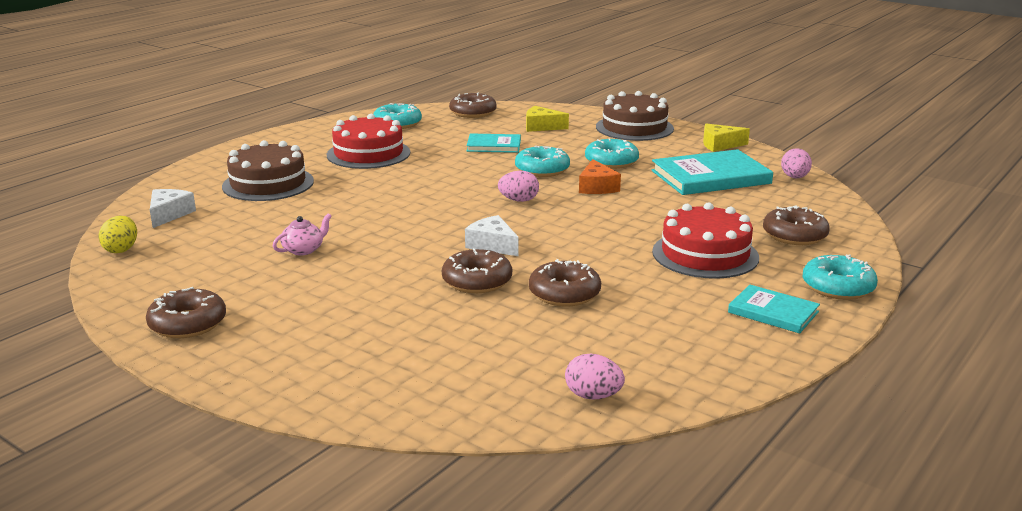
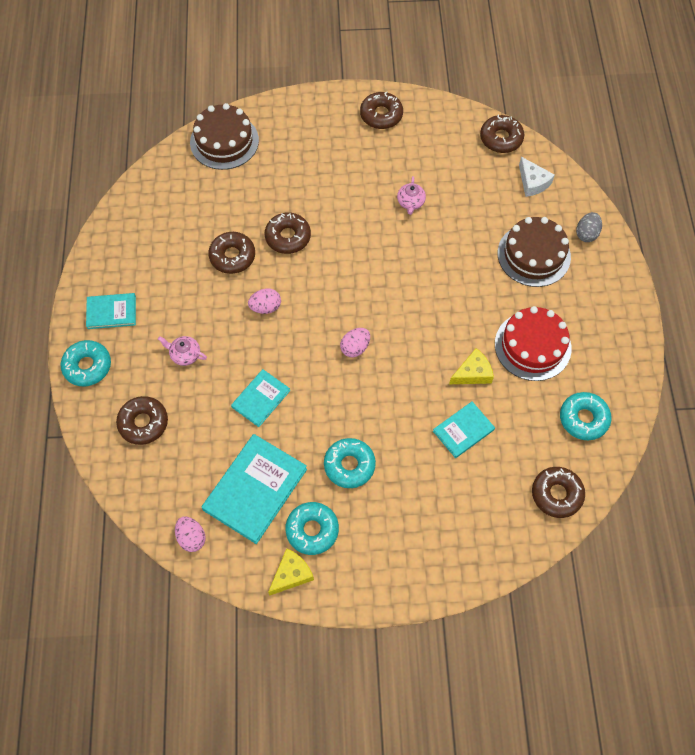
camera: 140 degrees right, 40 degrees up
yellow egg [98,216,137,253] -> brown donut [480,114,524,153]
white cheese [465,215,519,256] -> none
turquoise donut [515,146,570,177] -> turquoise donut moved to [285,502,339,555]
yellow cheese [526,106,569,132] -> yellow cheese moved to [449,348,494,384]
pink egg [565,354,625,400] -> pink egg moved to [248,288,281,314]
orange cheese [579,159,621,194] -> none
brown cake [596,91,674,141] -> brown cake moved to [190,103,259,170]
red cake [652,202,759,279] -> pink teapot [158,336,207,366]
none -> turquoise book [231,369,290,427]
none -> grey egg [576,212,602,242]

